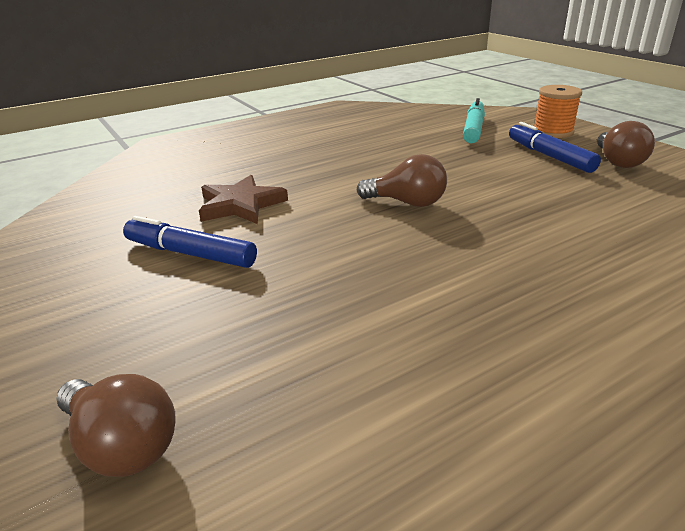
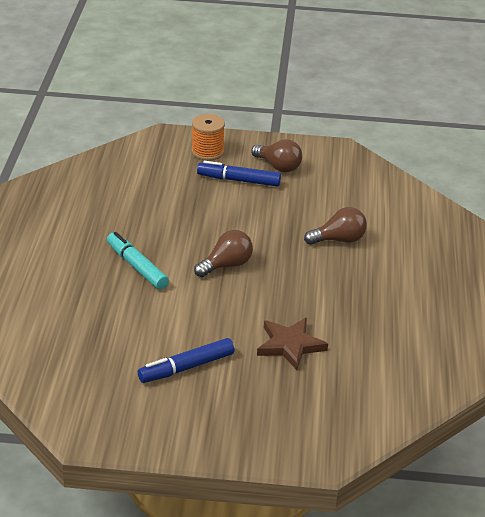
camera: 55 degrees left, 5 degrees up
brown light bulb [56,374,176,477] -> brown light bulb moved to [304,207,367,245]
brown star [199,175,288,224] -> brown star moved to [257,318,328,370]
turquoise marker [463,98,485,143] -> turquoise marker moved to [107,232,169,290]

